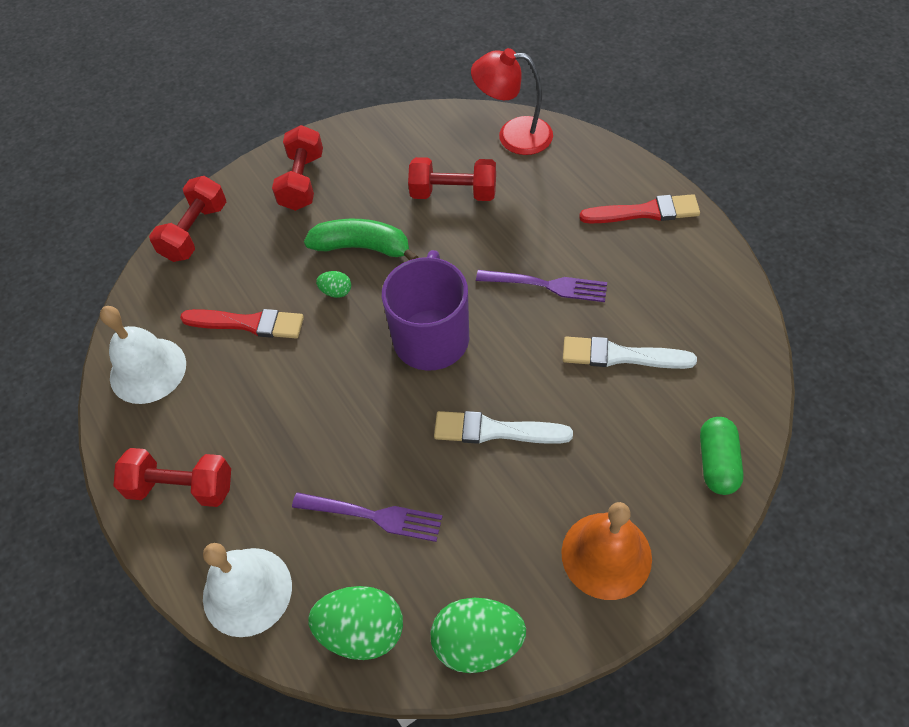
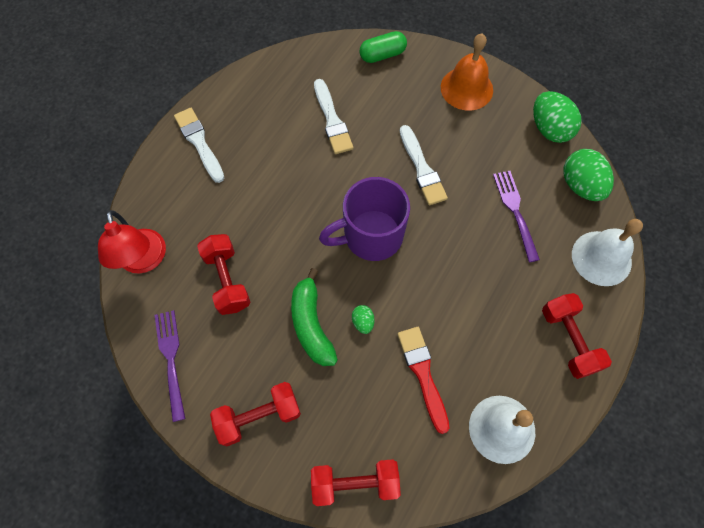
camera: 120 degrees left, 10 degrees up
purple fork [476,270,607,302] -> purple fork moved to [155,310,185,422]
red brush [579,194,700,223] -> white brush [174,108,224,183]

